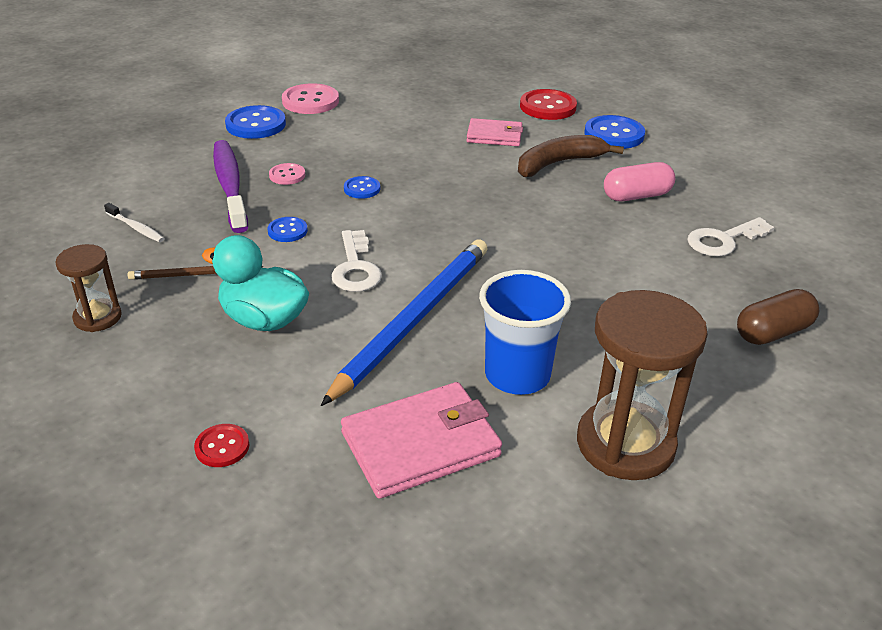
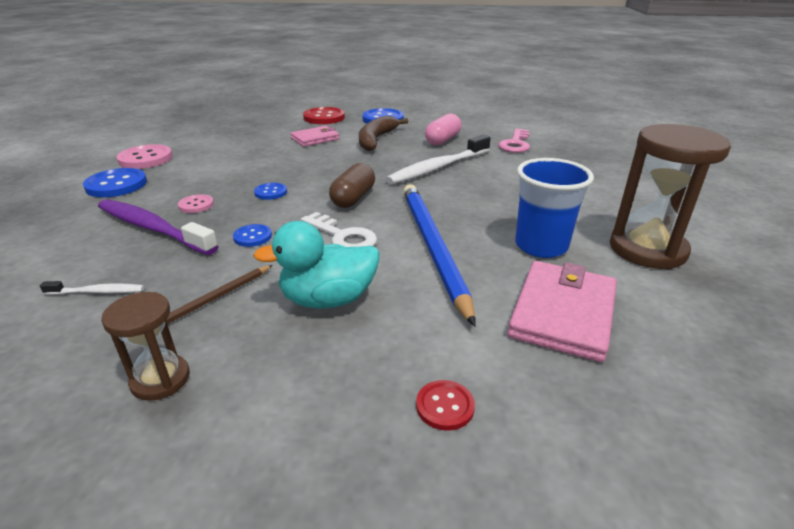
camera: 40 degrees left, 5 degrees down
white key [687,217,775,256] -> pink key [498,129,530,153]
brown capsule [737,289,819,345] -> brown capsule moved to [329,163,375,208]
none -> white toothbrush [386,135,491,184]

